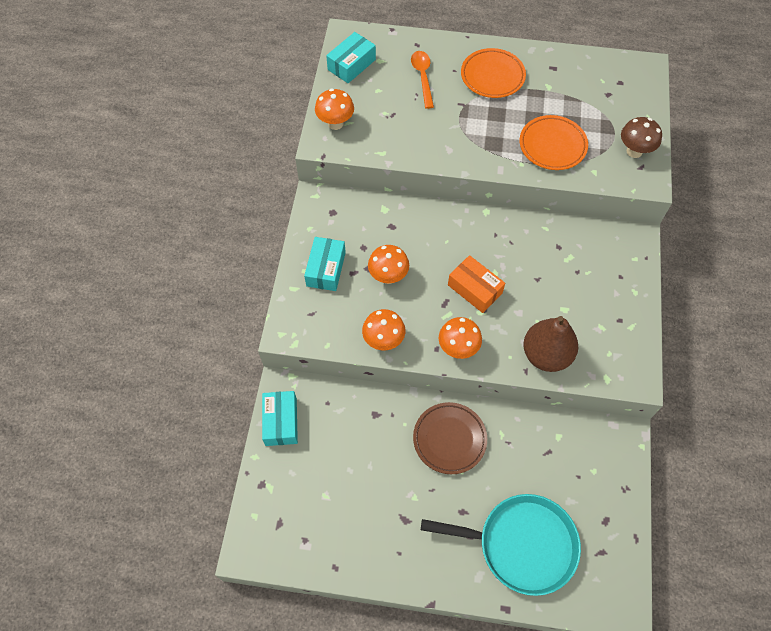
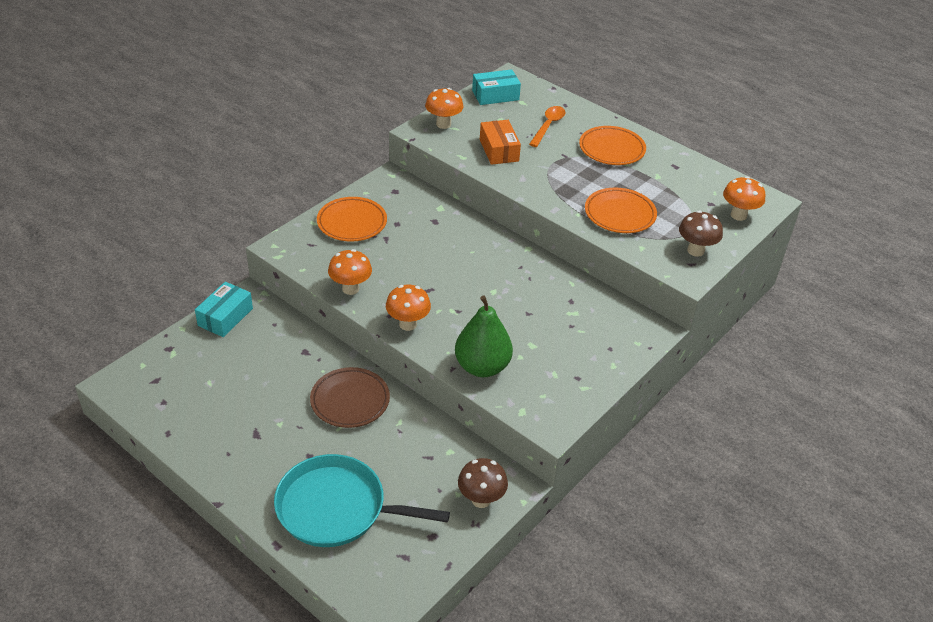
camera: 30 degrees right, 20 degrees down
turquoise box [304,237,346,291] -> orange plate [317,197,387,242]
orange mushroom [368,245,409,284] -> orange mushroom moved to [723,176,765,221]
turquoise pan [421,494,581,596] -> turquoise pan turned 150 degrees clockwise [274,454,450,547]
orange box [448,255,505,313] -> orange box moved to [480,120,521,165]
brown pear [523,316,578,372] -> green pear [455,295,513,377]
none -> brown mushroom [458,458,508,508]

